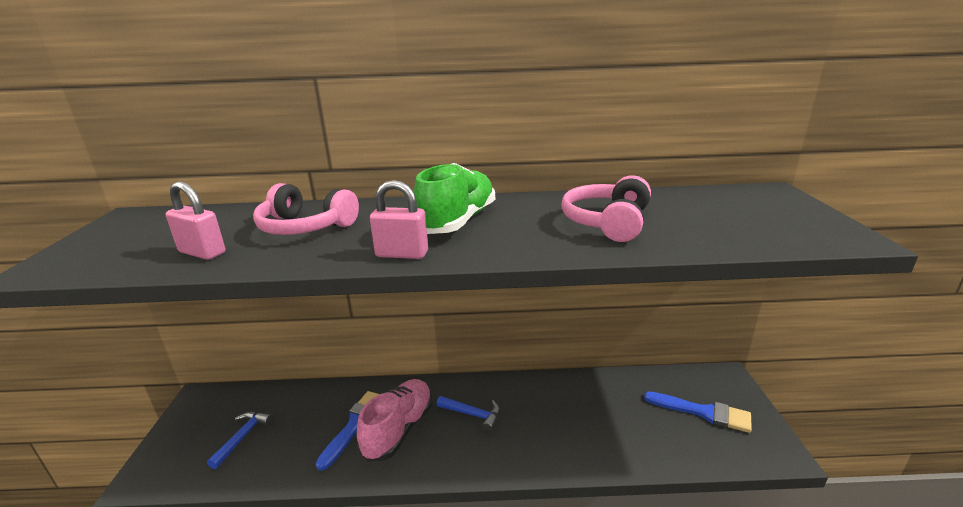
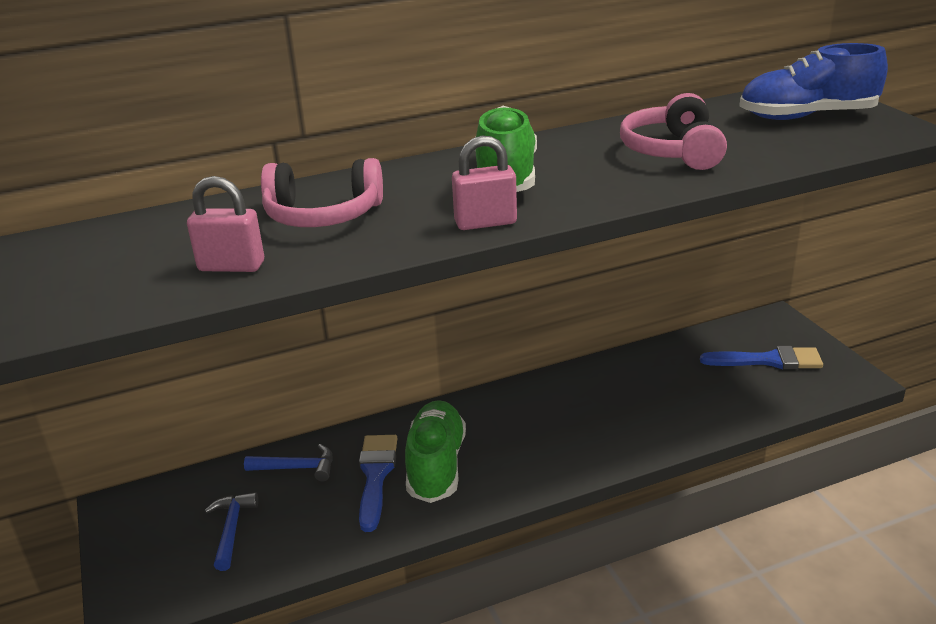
camera: 20 degrees left, 5 degrees up
pink shoe [357,379,432,462] -> green shoe [405,400,466,503]
blue hammer [437,396,500,432] -> blue hammer moved to [244,444,332,482]
none -> blue shoe [739,43,888,120]

